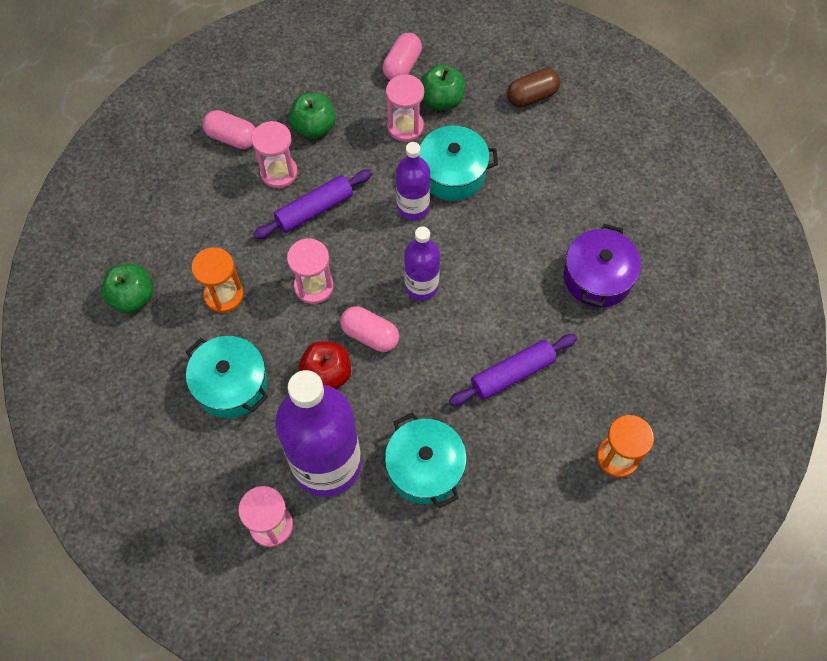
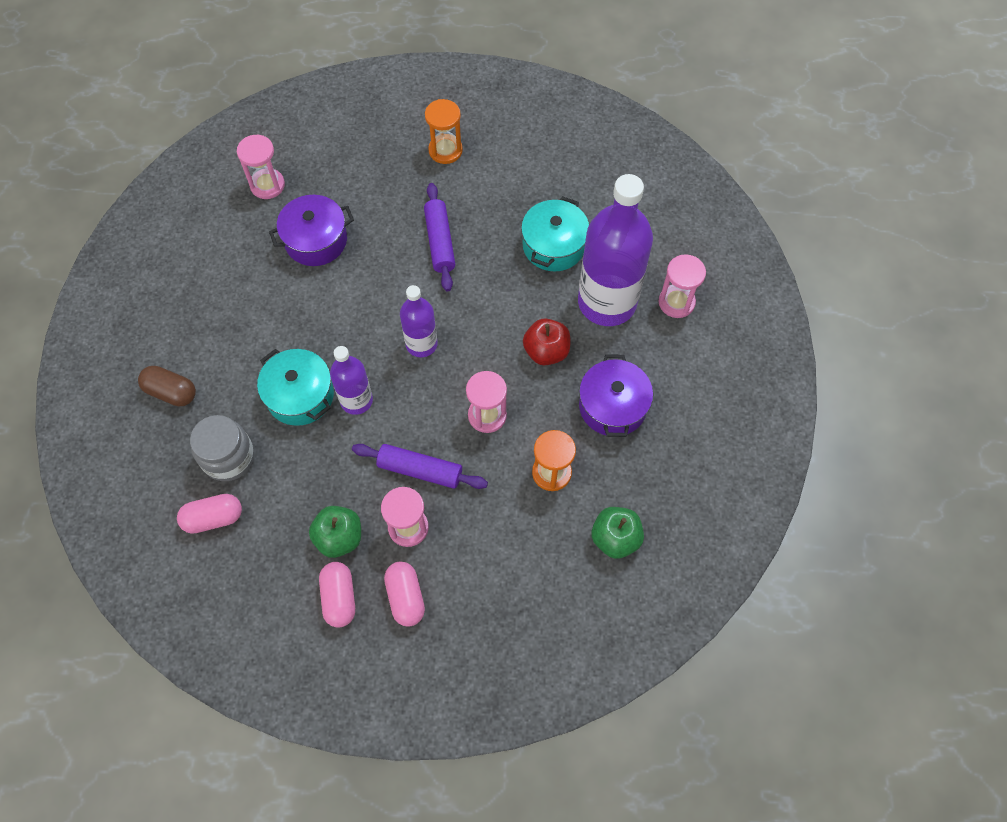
camera: 130 degrees left, 0 degrees up
turquoise pot [186,336,268,418] -> purple pot [579,354,653,437]
pink capsule [340,306,399,352] -> pink capsule moved to [319,562,355,628]
pink hourglass [386,74,424,142] -> pink hourglass moved to [237,134,285,199]
green apple [420,65,465,110] -> grey jar [190,415,255,481]
purple rolling pin [449,334,577,406] -> purple rolling pin turned 60 degrees clockwise [424,183,455,291]

